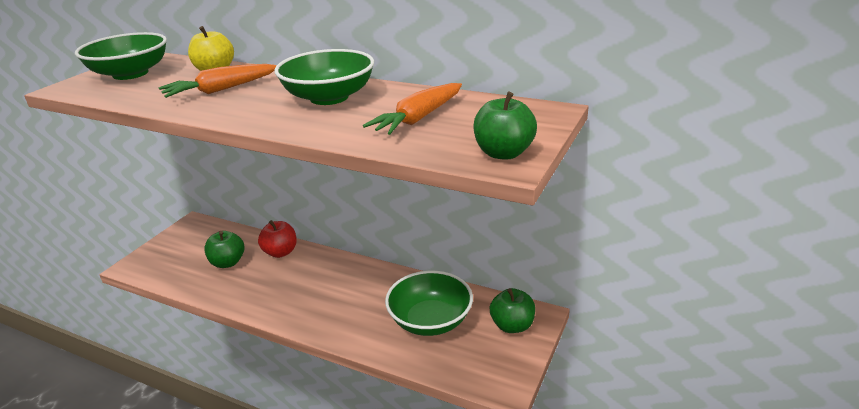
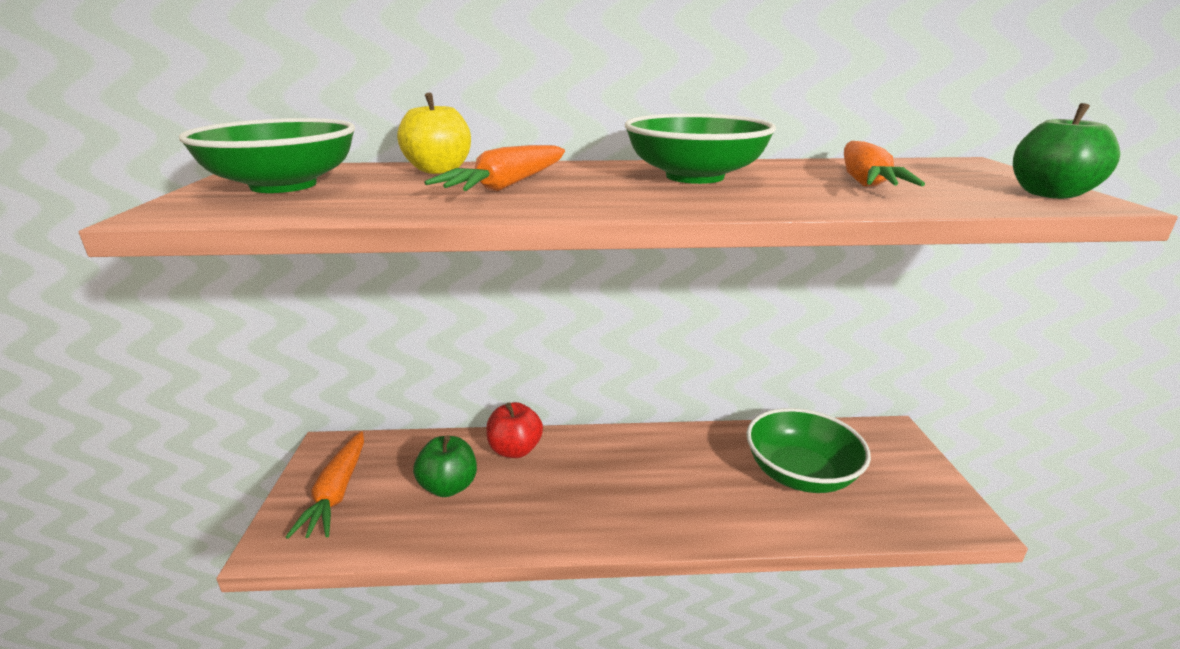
camera: 30 degrees left, 5 degrees down
green apple [490,288,535,333] -> none
none -> orange carrot [286,431,364,539]

